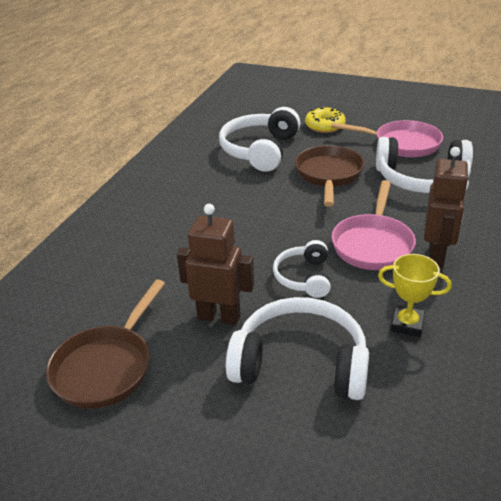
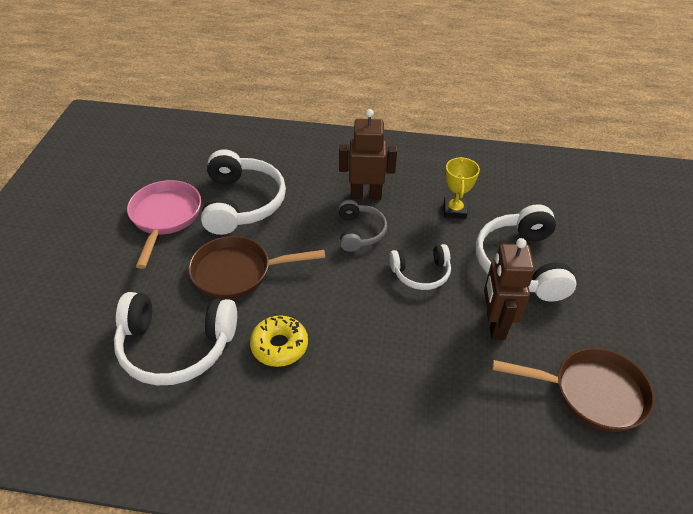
camera: 105 degrees left, 10 degrees up
yellow donut [305,107,346,133] -> yellow donut moved to [250,316,308,367]
pink pan [332,180,416,270] -> grey headphones [339,200,387,252]

